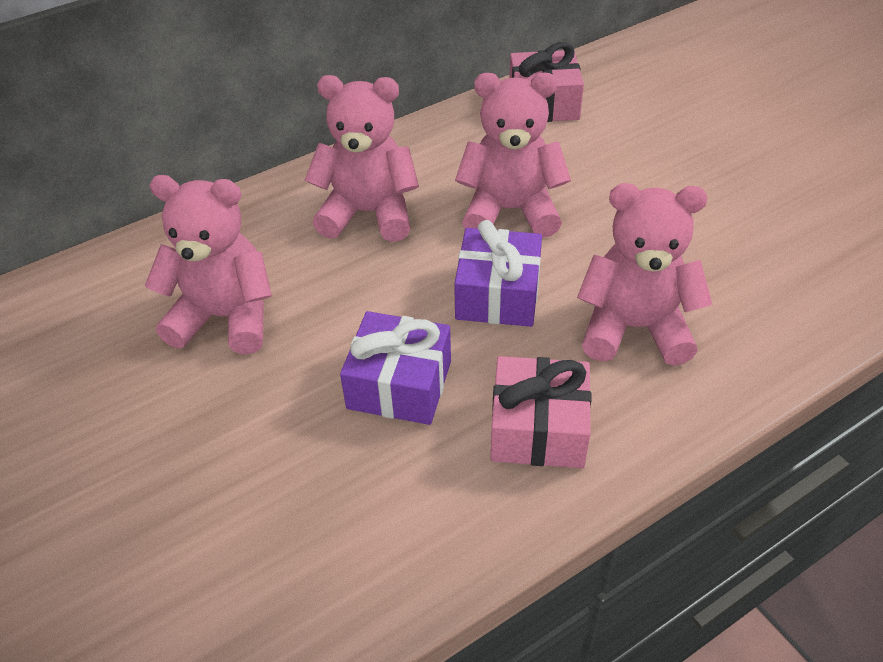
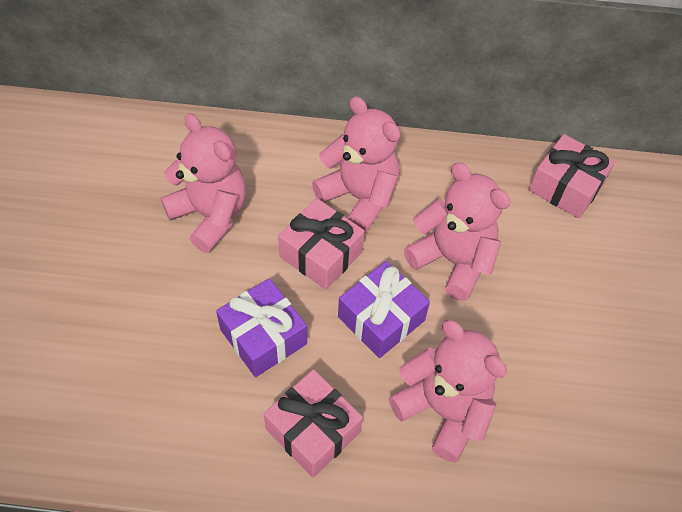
camera: 35 degrees right, 10 degrees up
none -> pink gift [278,198,365,290]

